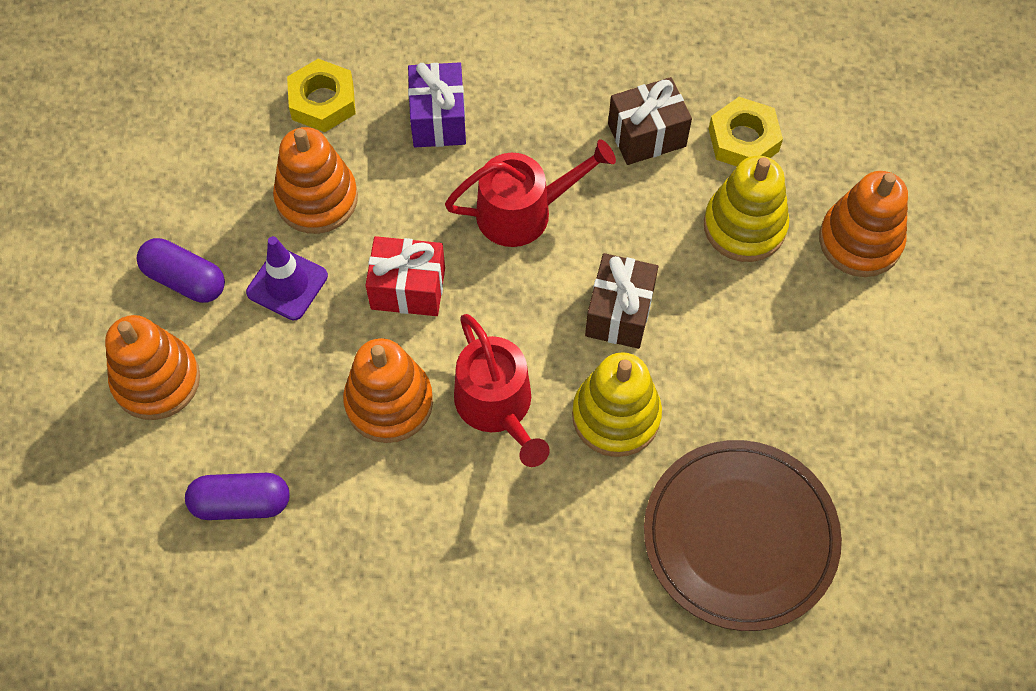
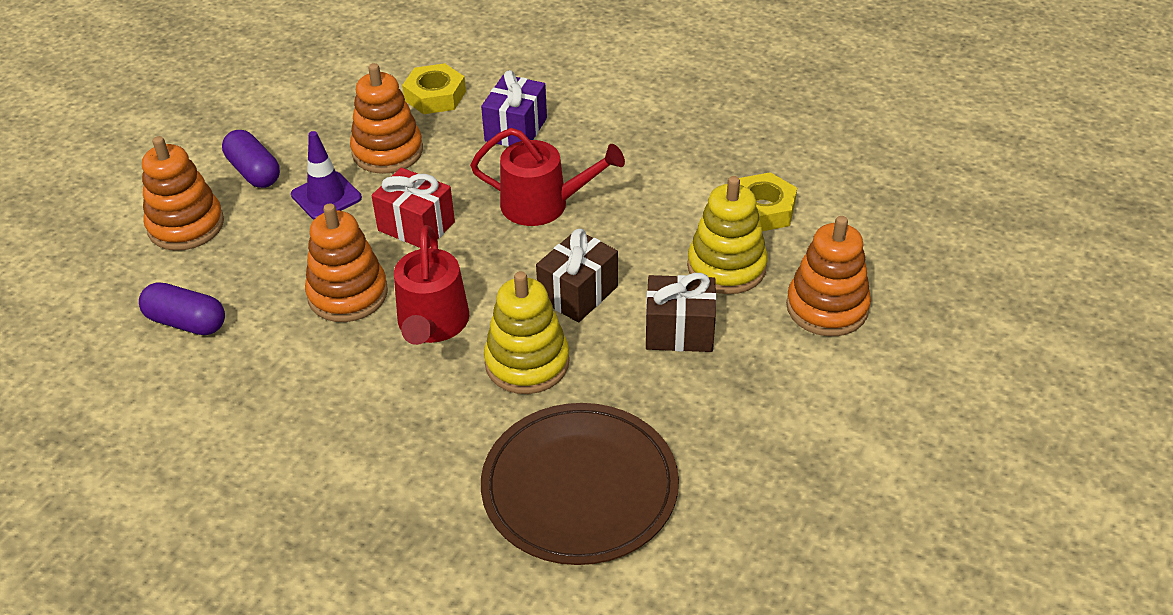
camera: 25 degrees right, 20 degrees down
brown gift [608,77,692,165] -> brown gift moved to [646,273,716,352]

